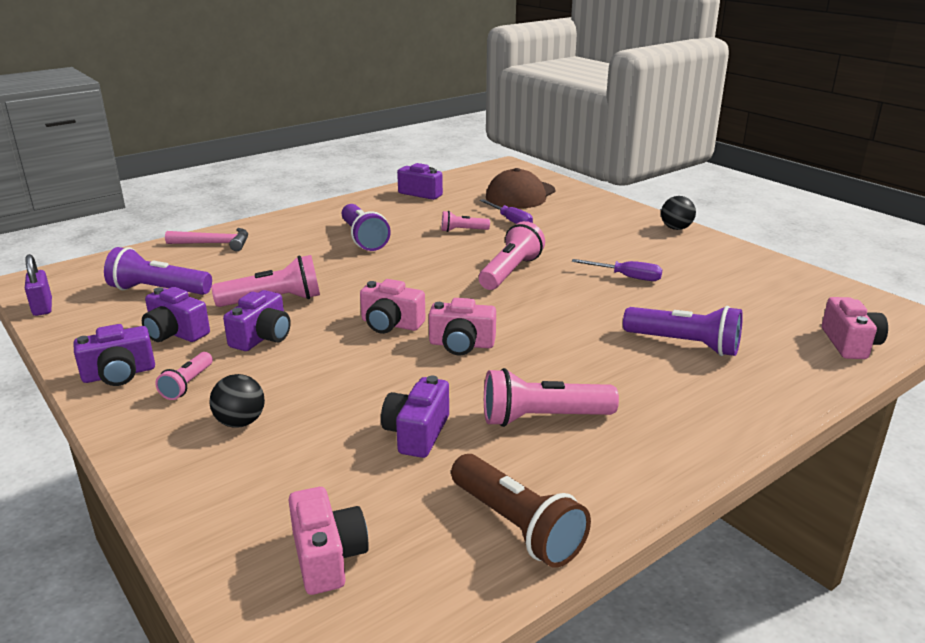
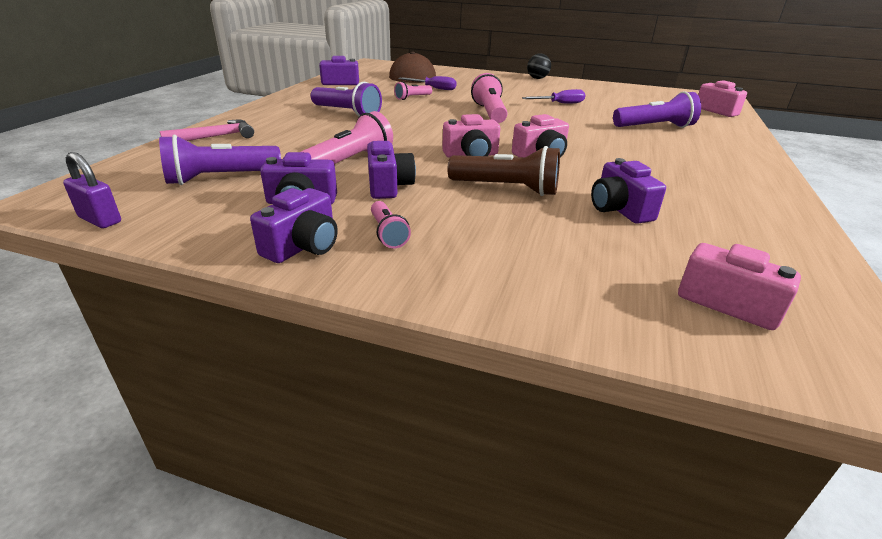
camera: 35 degrees left, 5 degrees up
black ball [209,374,265,428] -> none
brown flashlight [451,454,591,568] -> brown flashlight moved to [447,146,560,196]
pink flashlight [484,368,619,427] -> none

